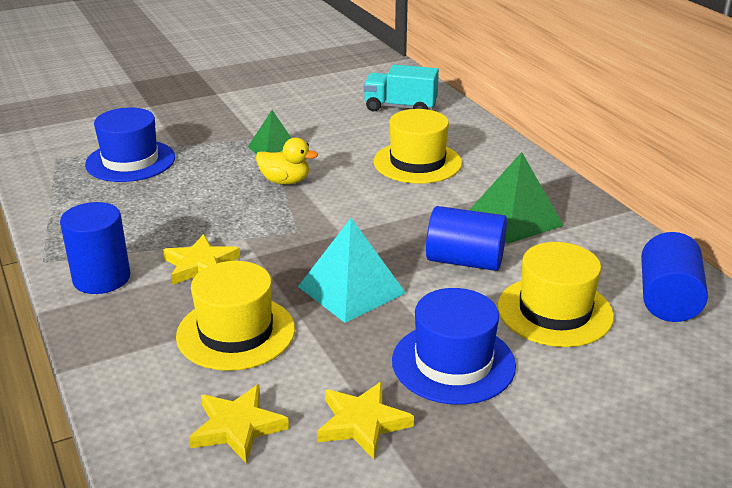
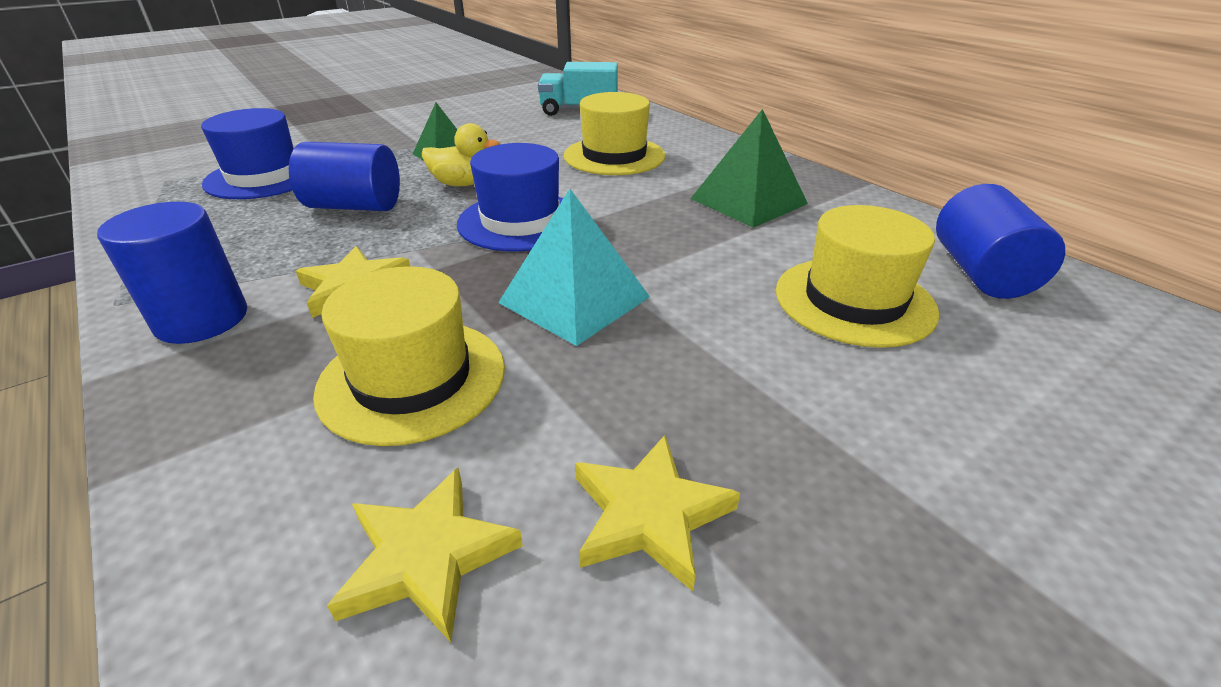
camera: 10 degrees left, 5 degrees up
blue hat [392,288,516,405] -> blue hat moved to [457,143,563,251]
blue cylinder [426,206,507,271] -> blue cylinder moved to [289,142,400,211]

